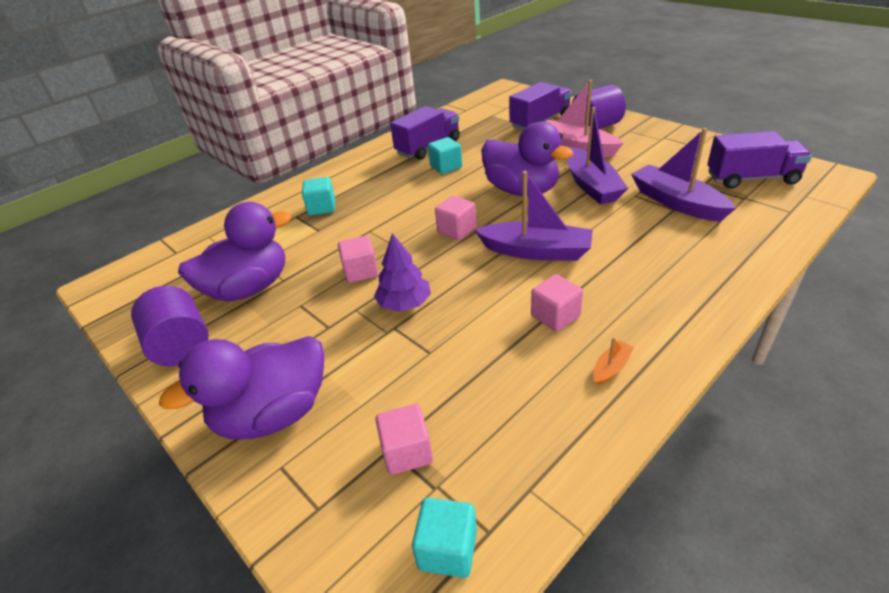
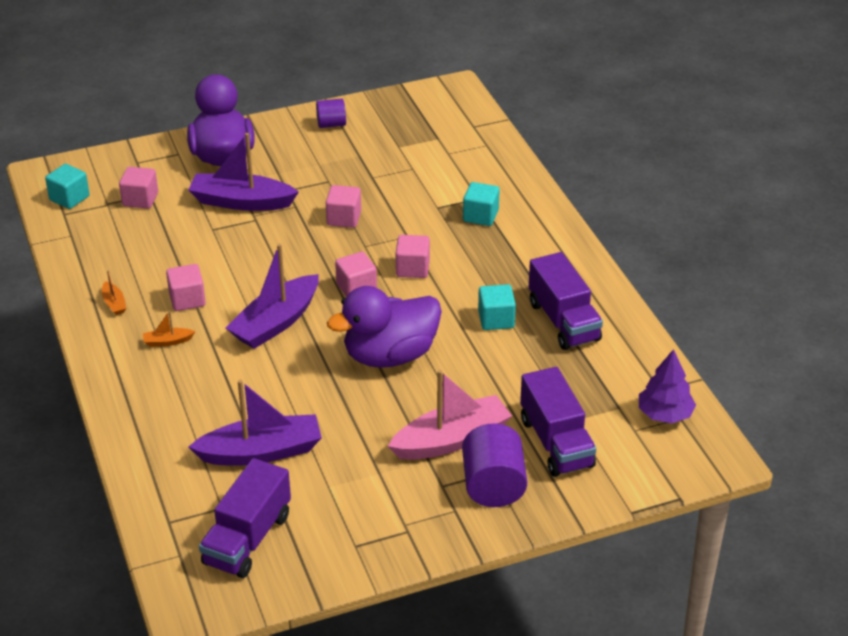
camera: 110 degrees right, 0 degrees up
purple cylinder [131,286,209,366] -> purple cylinder [316,99,346,128], size x0.59
purple duck [178,202,292,302] -> none
purple tree [374,233,431,312] -> purple tree moved to [639,349,696,423]
purple boat [567,107,628,205] -> purple boat moved to [188,133,299,211]
none -> orange boat [143,310,195,347]
none -> pink cube [395,235,430,278]

